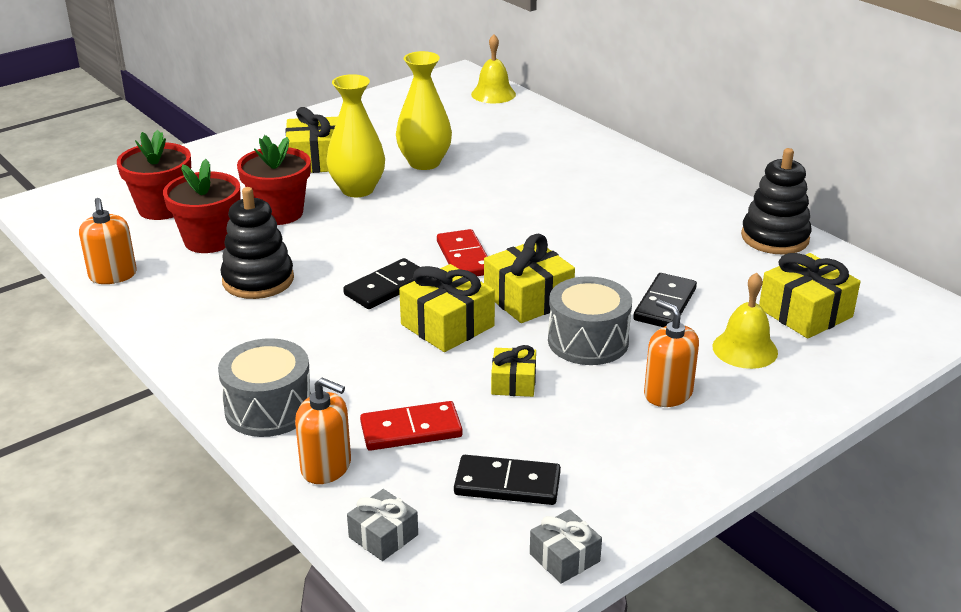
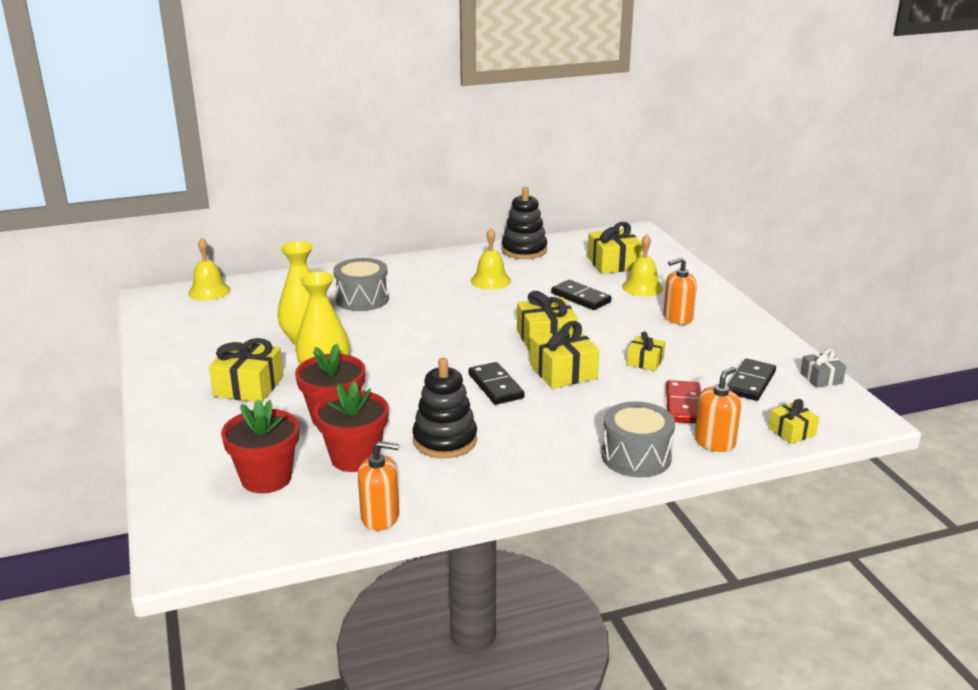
camera: 70 degrees left, 5 degrees down
grey gift [347,489,418,561] -> yellow gift [768,399,819,444]
red domino [437,229,488,276] -> none
grey drum [548,276,632,365] -> grey drum moved to [333,258,389,311]
none -> yellow bell [471,228,511,290]

